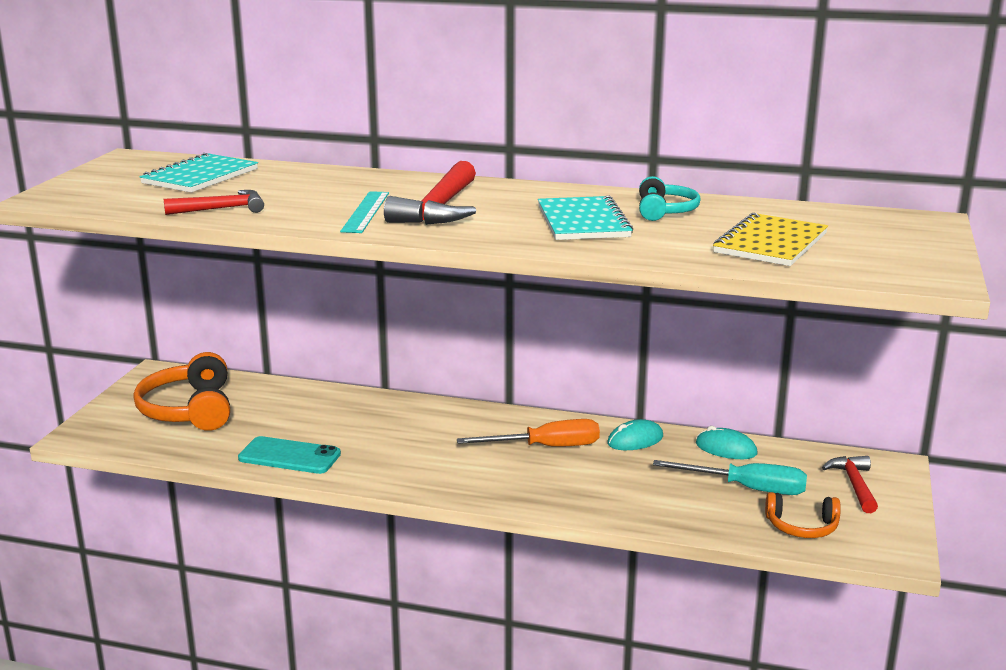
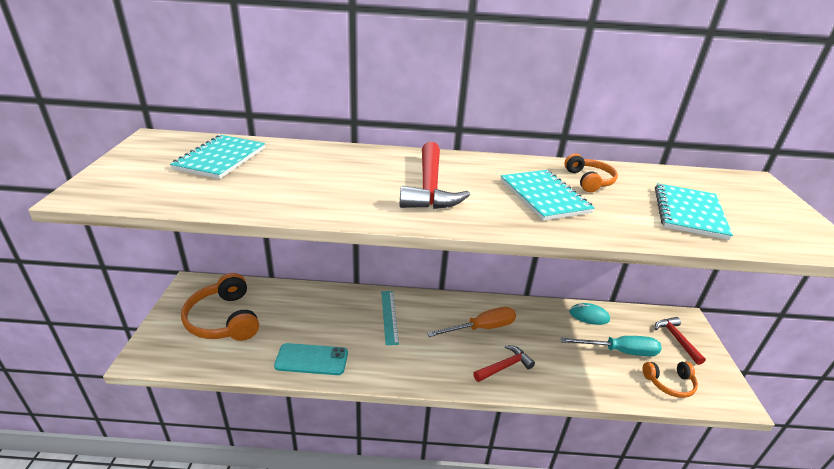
camera: 15 degrees left, 10 degrees up
red hammer [164,190,264,215] -> red hammer moved to [473,345,535,382]
turquoise ruler [340,191,389,233] -> turquoise ruler moved to [381,291,399,345]
turquoise mouse [607,419,663,450] -> none
turquoise headphones [639,176,701,221] -> orange headphones [564,154,618,192]
yellow notebook [713,213,828,266] -> turquoise notebook [655,183,733,240]

